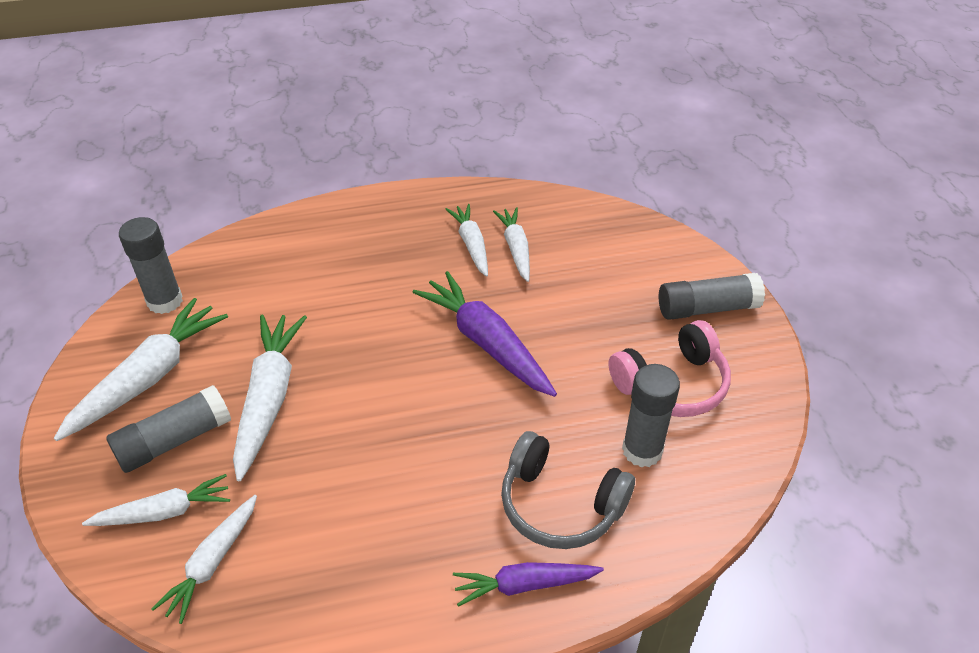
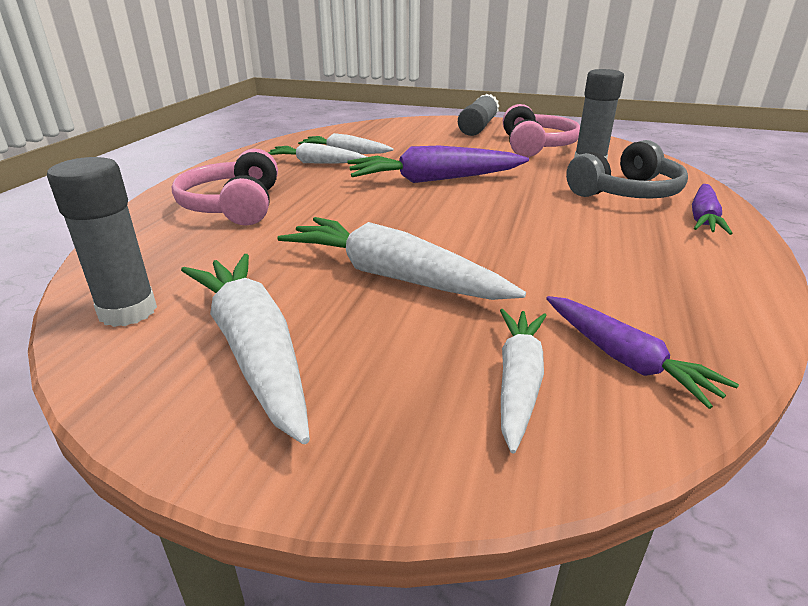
camera: 60 degrees left, 15 degrees down
grey glue stick [106,385,231,473] -> none
white carrot [151,495,257,624] -> purple carrot [546,296,739,409]
none -> pink headphones [172,149,278,226]

